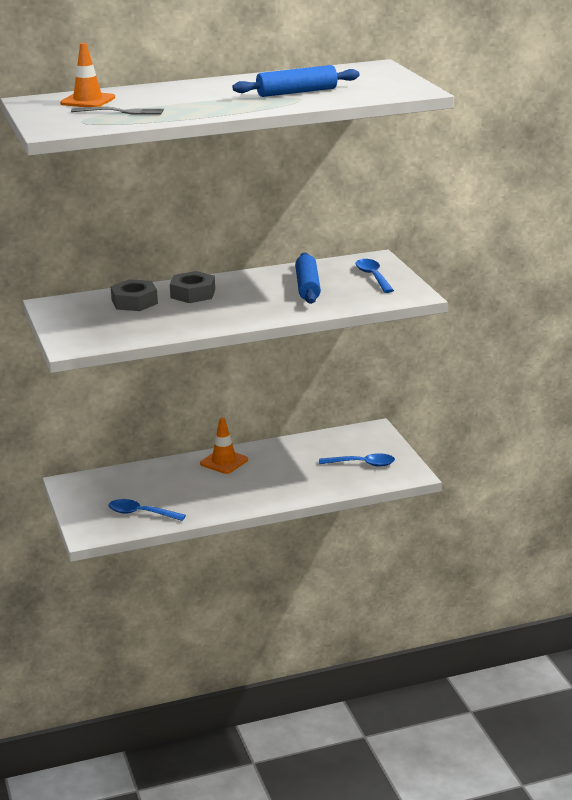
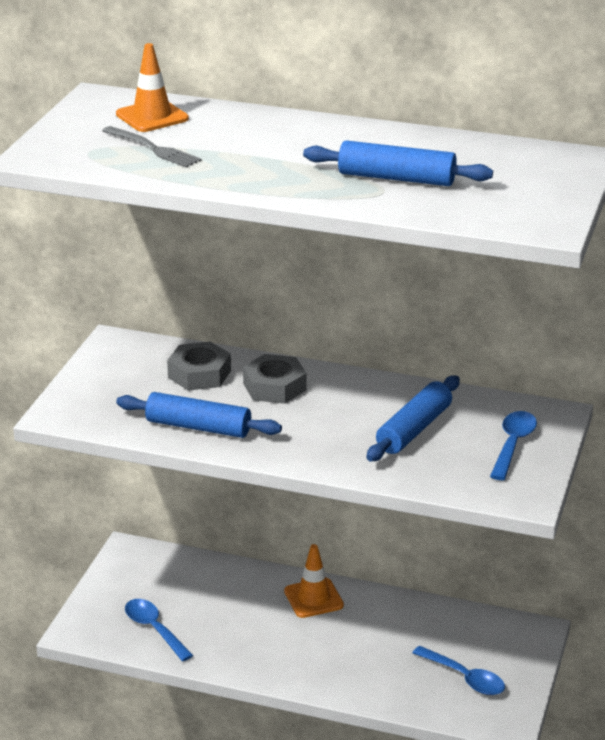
camera: 35 degrees right, 5 degrees up
none -> blue rolling pin [116,392,282,438]

